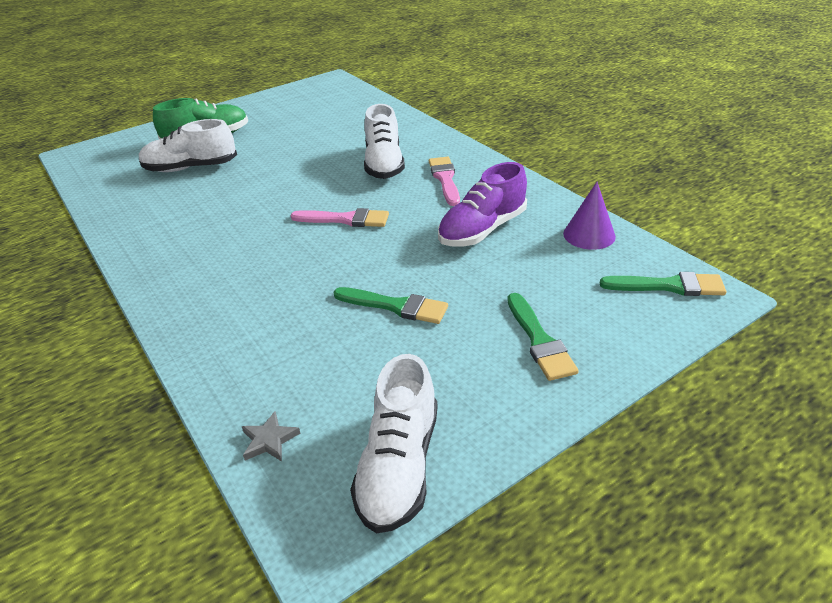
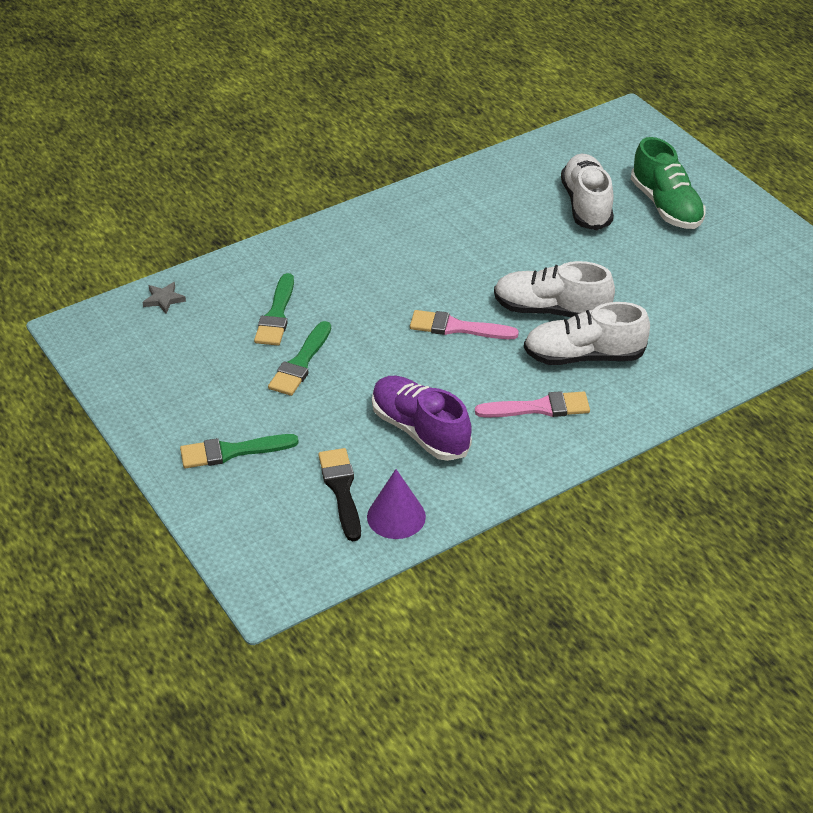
camera: 90 degrees right, 5 degrees up
pink brush [291,208,389,227] -> pink brush turned 90 degrees clockwise [410,310,519,339]
white shoe [350,354,438,533] -> white shoe moved to [494,261,615,317]
green brush [600,272,726,296] -> green brush moved to [254,273,294,345]
none -> black brush [318,448,361,542]

